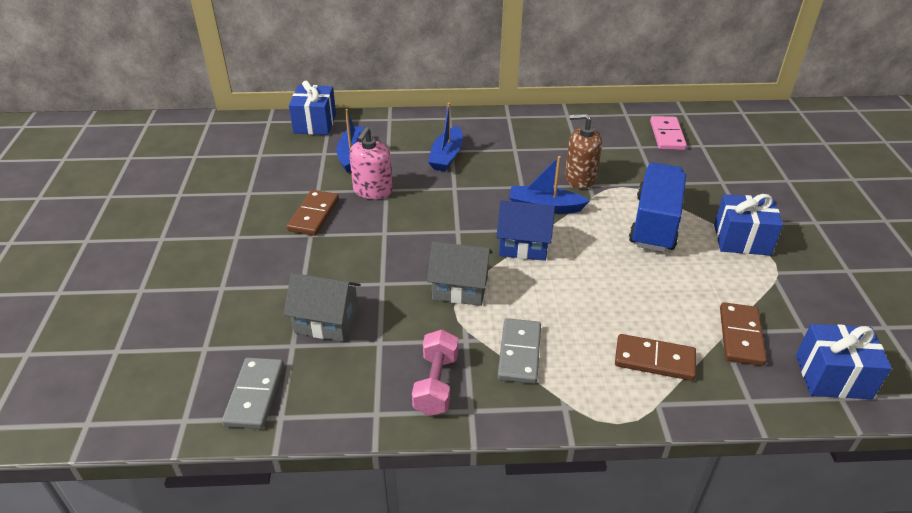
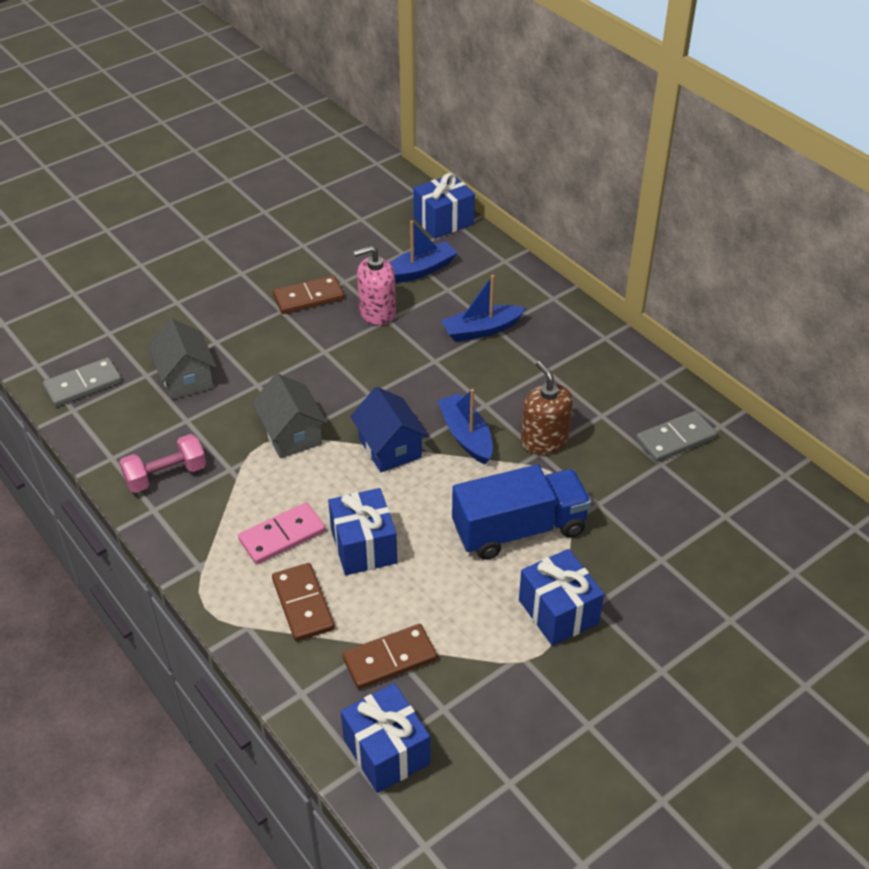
camera: 55 degrees right, 5 degrees up
grey domino [498,318,541,384] -> grey domino moved to [636,411,717,462]
pink domino [650,116,687,150] -> pink domino moved to [238,502,326,564]
none -> blue gift [328,488,397,575]

